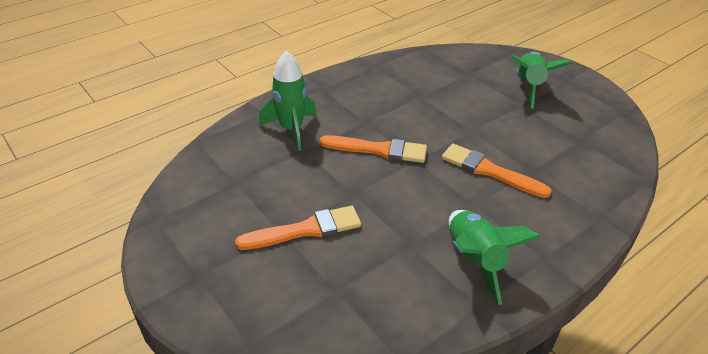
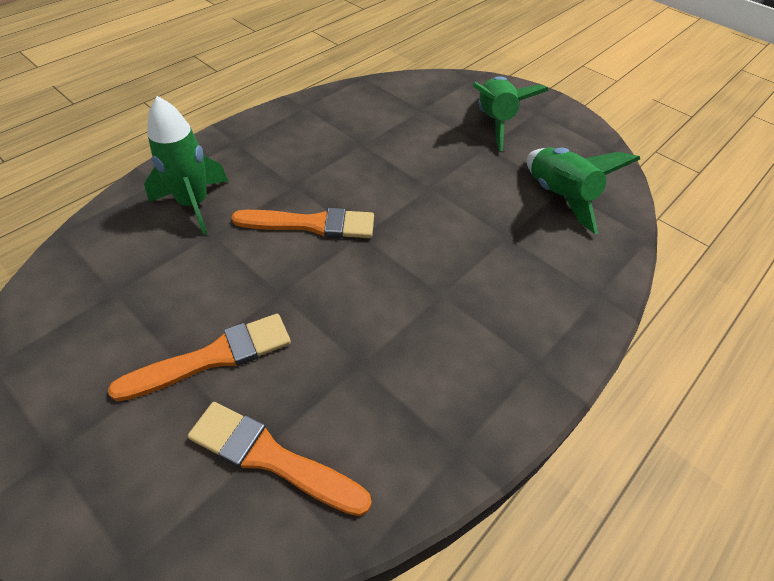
camera: 10 degrees left, 10 degrees up
orange brush [442,144,552,198] -> orange brush moved to [188,402,372,516]
green rocket [449,210,541,305] -> green rocket moved to [526,147,640,234]

